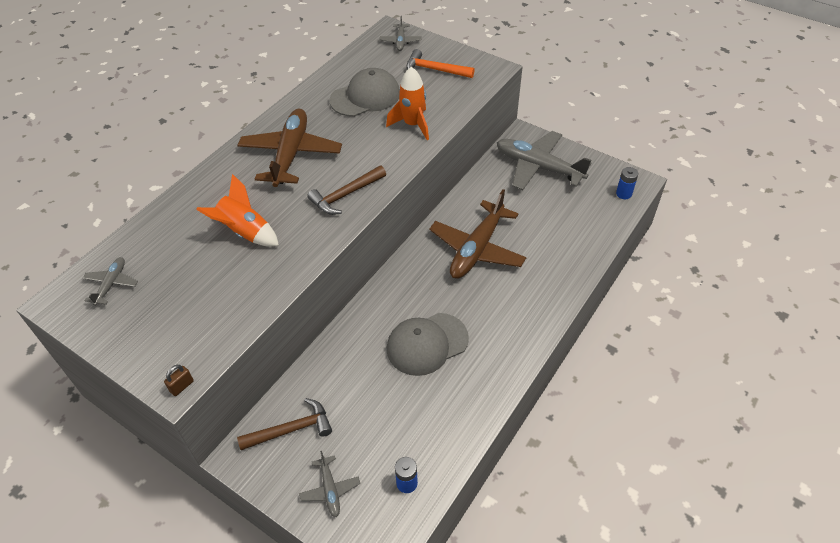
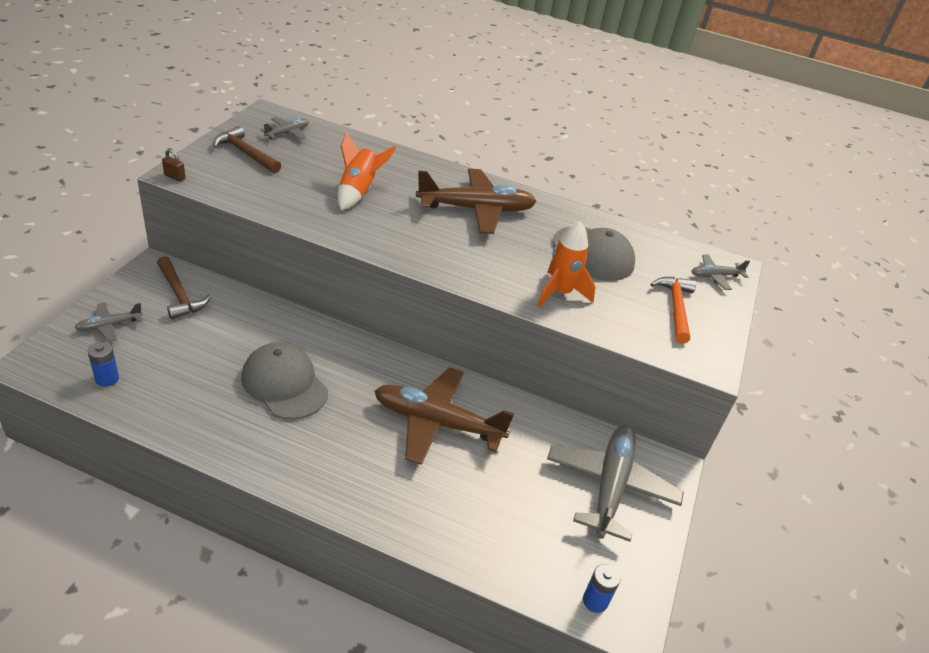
camera: 70 degrees right, 10 degrees down
grey plane [82,257,138,306] -> grey plane turned 45 degrees counterclockwise [260,117,309,140]
brown hammer [307,166,386,215] -> brown hammer moved to [213,126,281,173]

